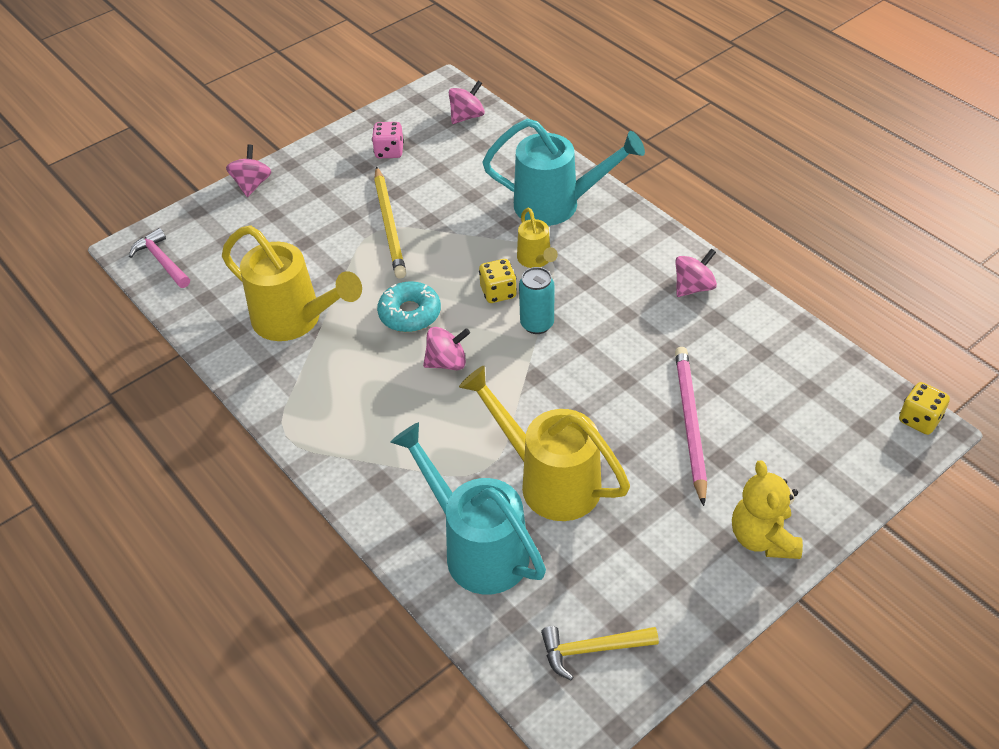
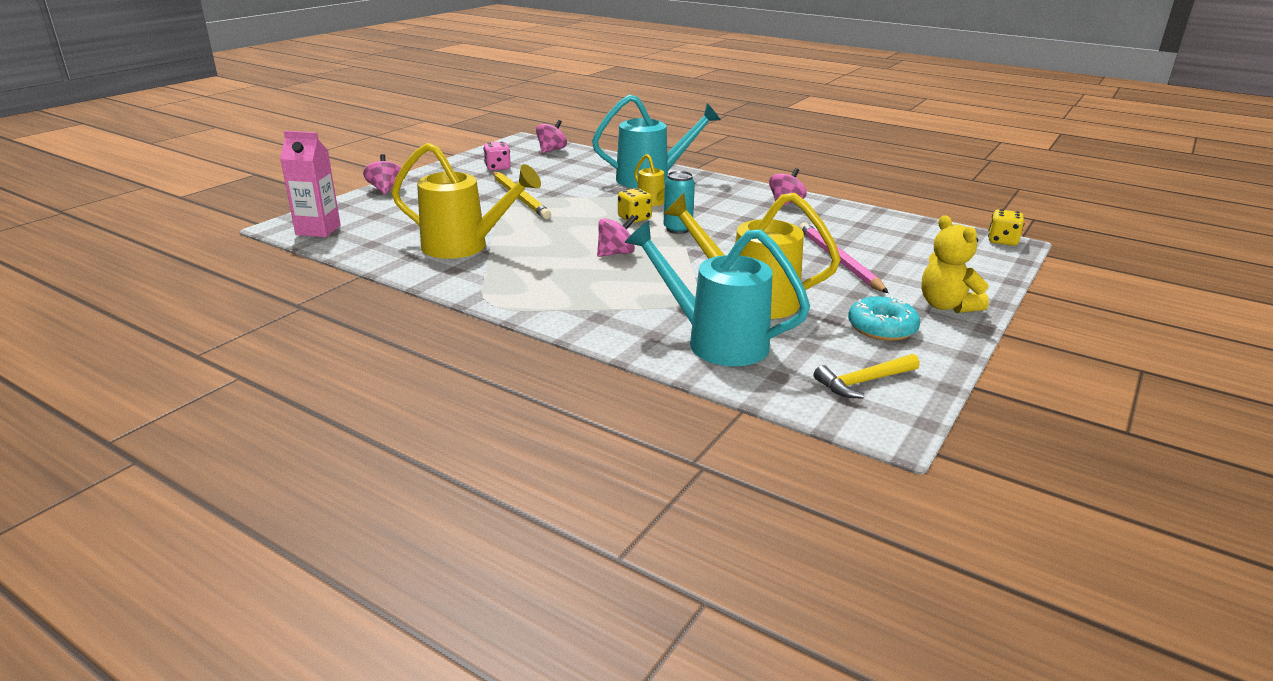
camera: 20 degrees left, 20 degrees down
pink hammer [129,228,190,288] -> pink carton [280,131,341,237]
turquoise donut [377,281,441,332] -> turquoise donut moved to [848,296,920,341]

